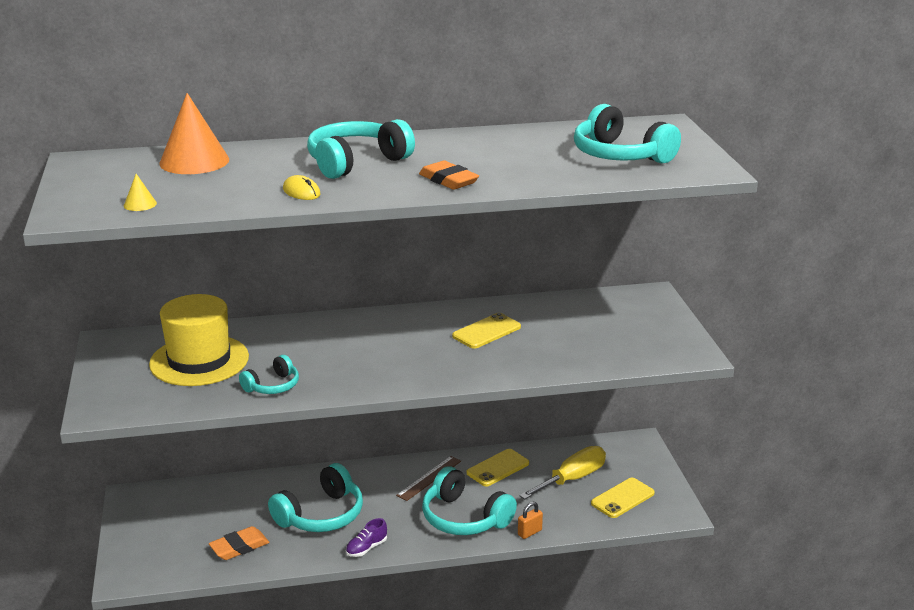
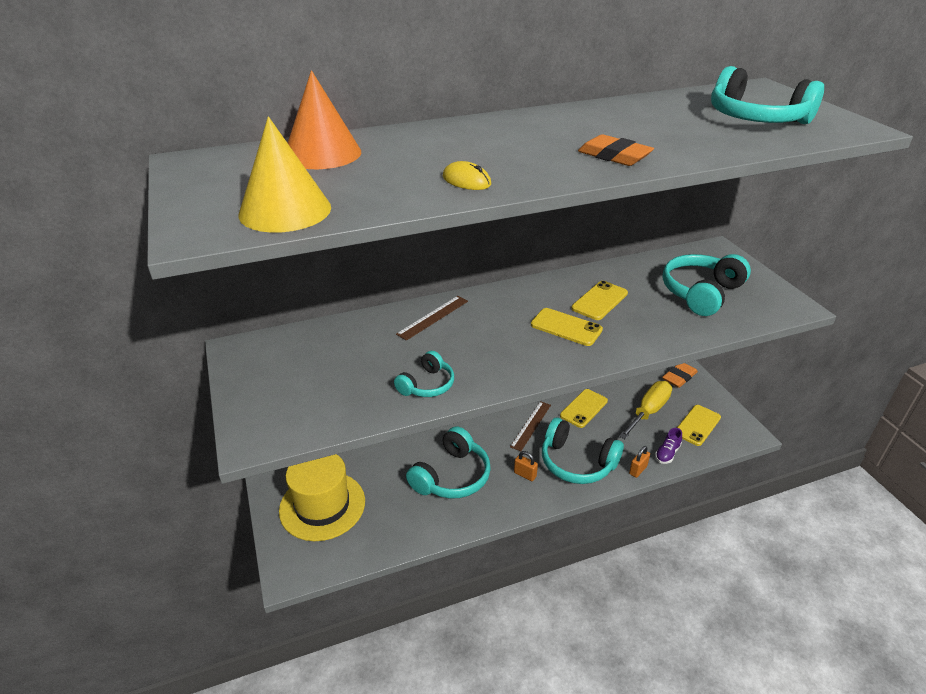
camera: 10 degrees left, 10 degrees up
yellow cone [124,174,157,211] -> yellow cone [239,116,331,233], size x2.31
yellow hat [149,294,249,386] -> yellow hat moved to [279,454,365,541]
orange eraser [209,526,269,560] -> orange eraser moved to [662,363,698,388]
turquoise headphones [307,119,415,179] -> turquoise headphones moved to [662,254,751,316]
purple shoe [346,518,387,557] -> purple shoe moved to [655,428,682,464]
none -> brown ruler [396,296,468,341]
none -> orange padlock [514,451,538,481]
none -> yellow phone [531,308,603,346]

